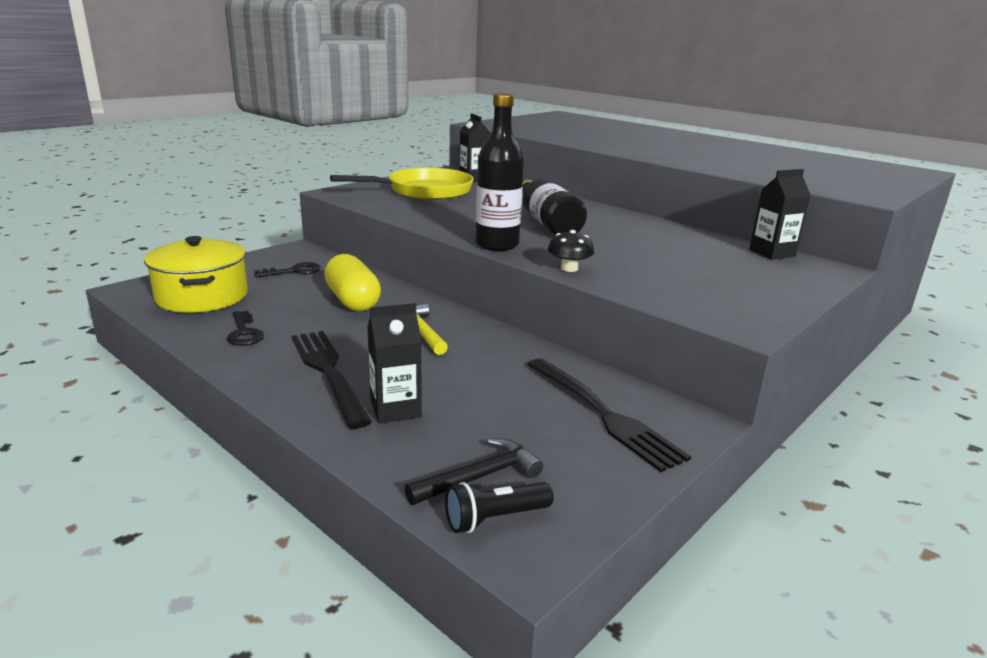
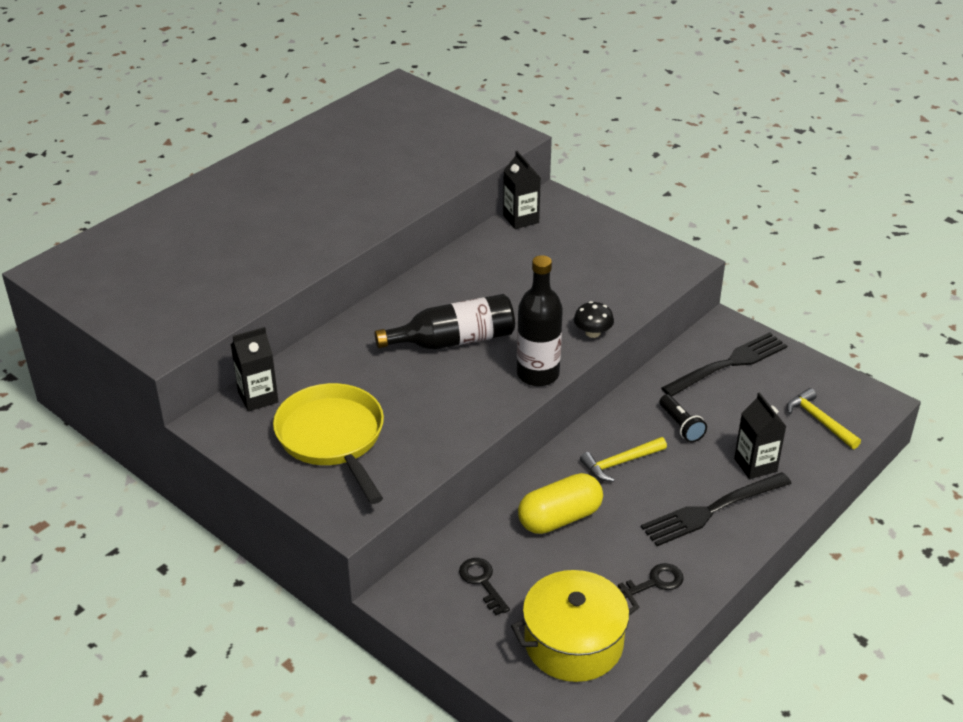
camera: 90 degrees left, 15 degrees up
black hammer [405,438,543,505] -> yellow hammer [787,388,861,449]
black flashlight [445,482,554,533] -> black flashlight moved to [659,394,707,442]

